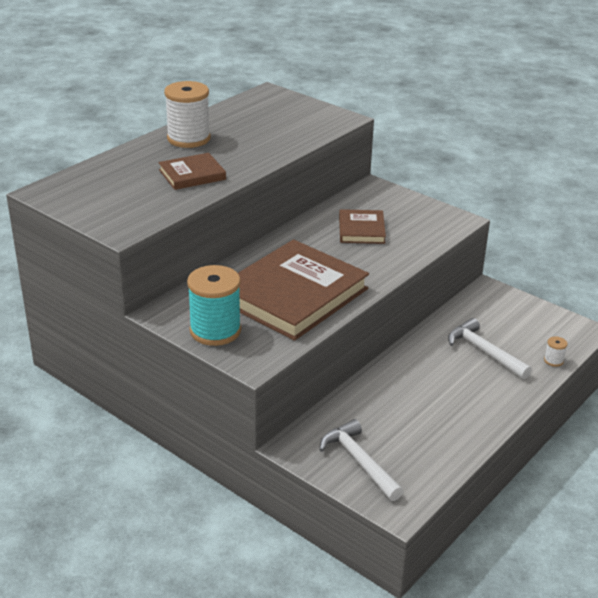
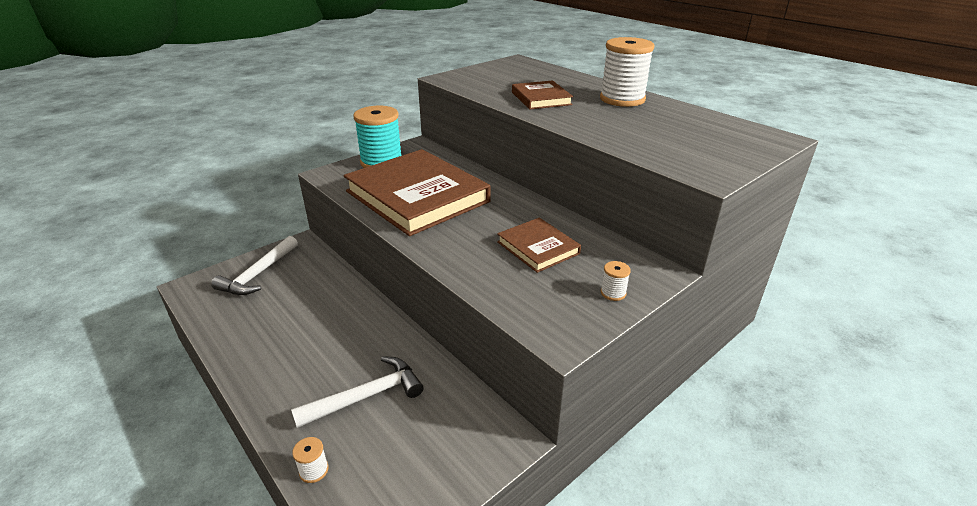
camera: 100 degrees right, 0 degrees up
white hammer [319,419,404,501] -> white hammer turned 135 degrees clockwise [211,236,298,295]
brown book [339,209,386,244] -> brown book turned 45 degrees clockwise [497,218,581,273]
none -> white spool [601,261,631,301]

